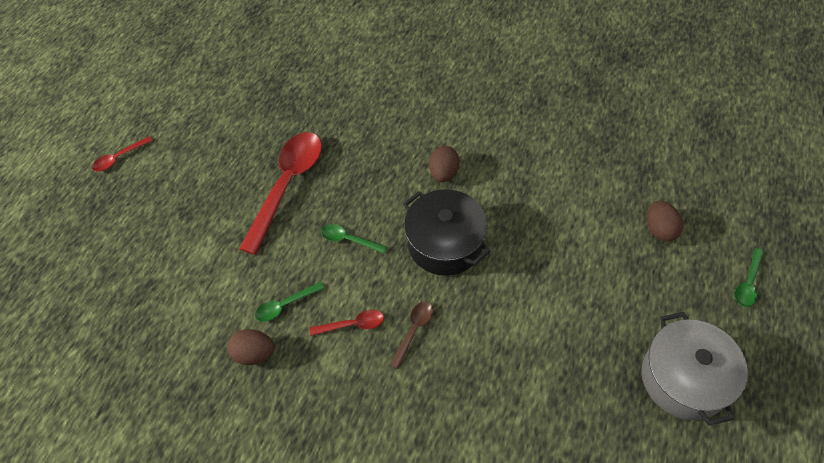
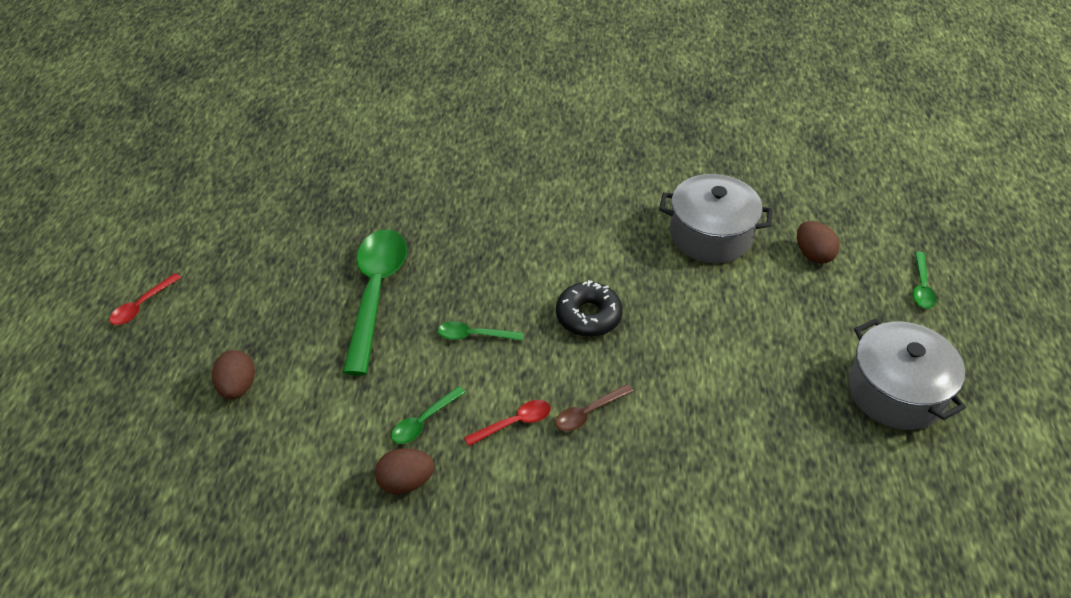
camera: 20 degrees left, 10 degrees down
red spoon [239,132,322,255] -> green spoon [343,229,407,375]
brown spoon [390,301,433,369] -> brown spoon turned 135 degrees counterclockwise [555,384,633,431]
black pot [403,189,491,276] -> black donut [556,280,623,337]
brown egg [429,146,460,182] -> brown egg moved to [212,350,255,399]
none -> grey pot [659,174,773,263]

